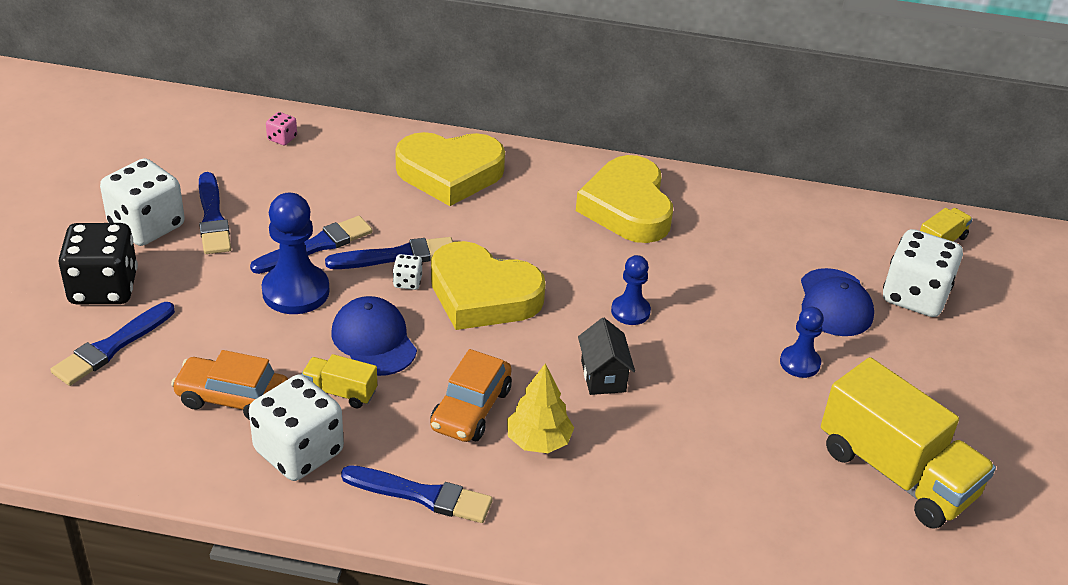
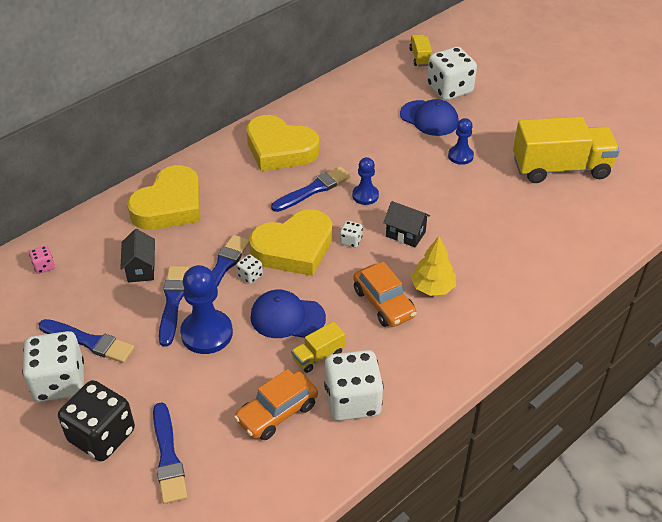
camera: 50 degrees left, 5 degrees up
blue brush [341,465,493,523] -> blue brush moved to [271,166,351,212]
none -> black house [120,229,155,283]
none -> white dice [340,221,363,248]

